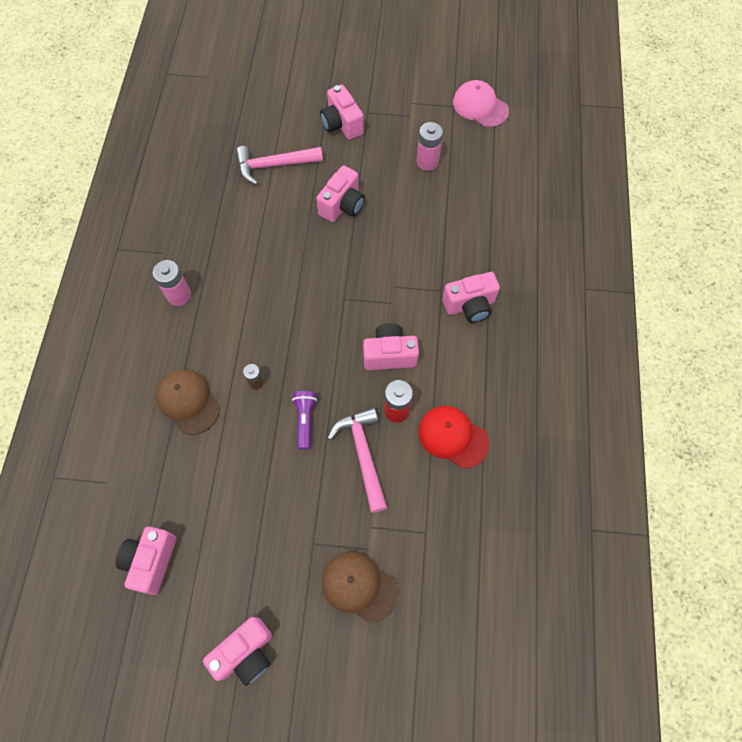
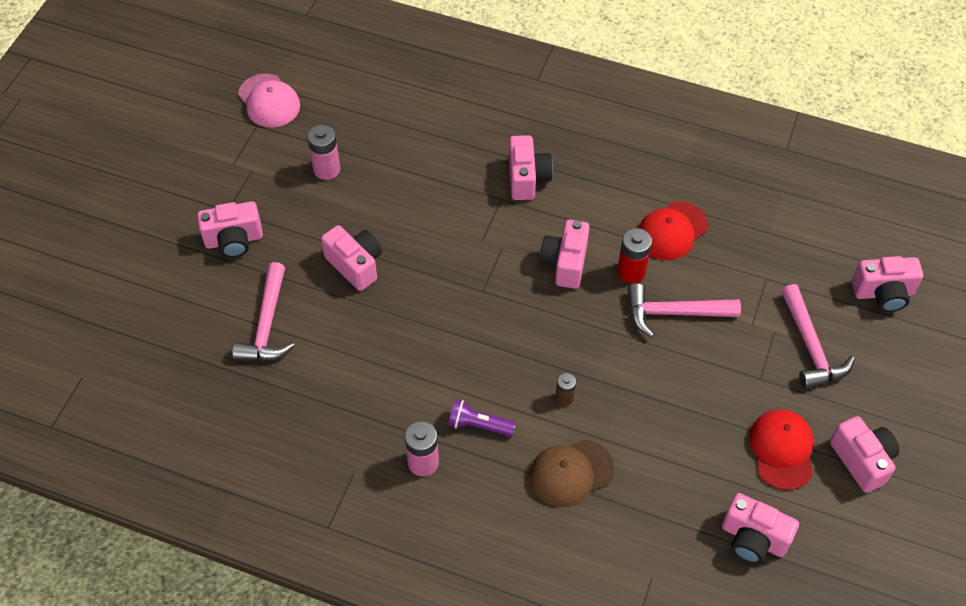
camera: 75 degrees left, 10 degrees down
purple flashlight [292,391,317,450] -> purple flashlight moved to [448,399,516,436]
brown cap [322,552,399,624] -> pink hammer [781,284,855,389]
pink cap [453,80,509,127] -> pink cap turned 90 degrees counterclockwise [238,73,300,128]
none -> red cap [749,409,814,490]
none -> pink camera [852,256,923,312]

